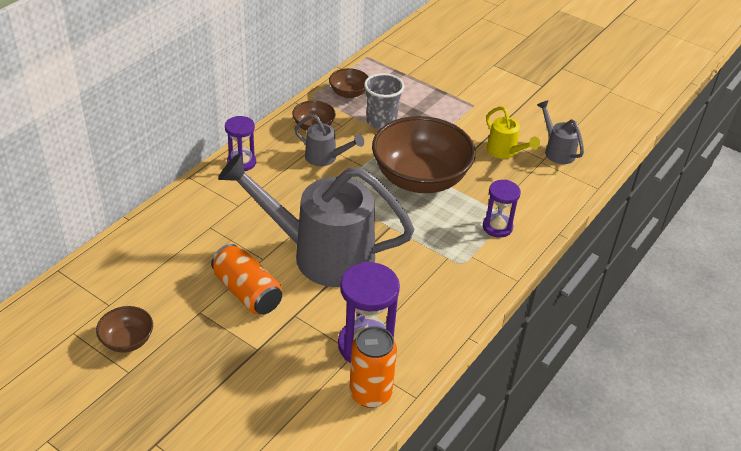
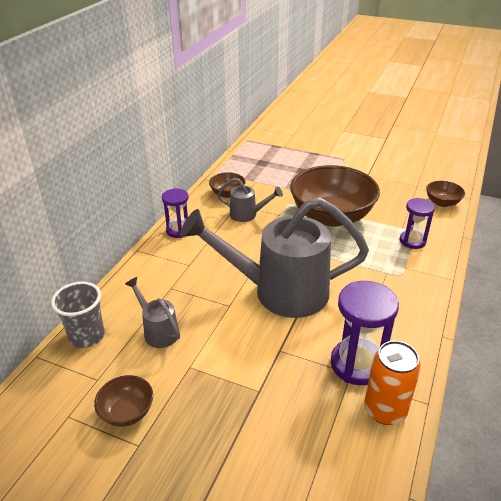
camera: 10 degrees left, 5 degrees down
orange can [211,244,282,315] -> none
brown bowl [329,68,369,98] -> brown bowl moved to [426,181,465,207]
grey cup [364,73,404,130] -> grey cup moved to [51,282,105,348]
yellow watering can [486,106,540,159] -> none
grey watering can [537,100,584,164] -> grey watering can moved to [125,277,180,348]

